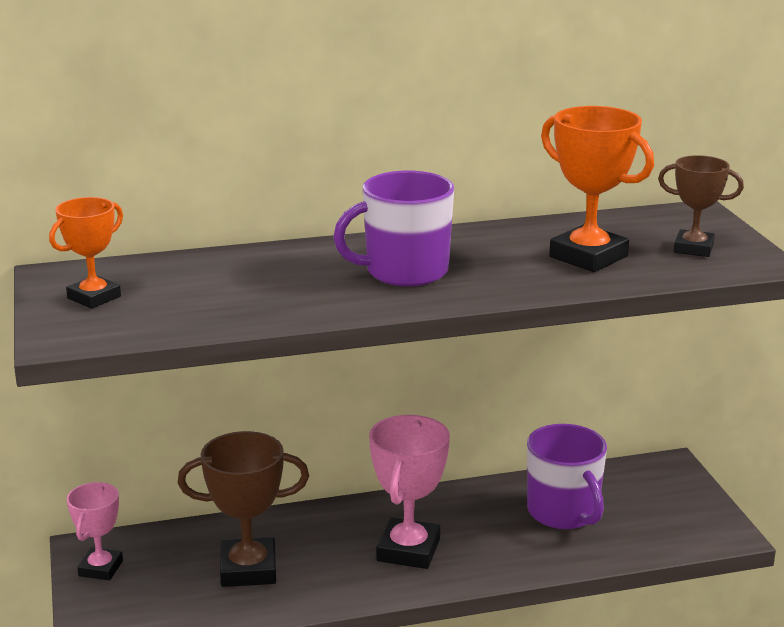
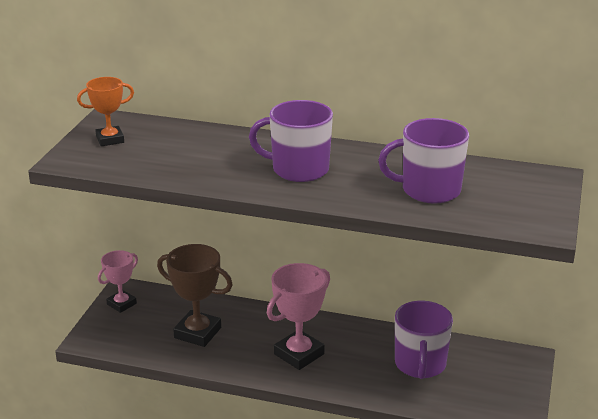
camera: 30 degrees right, 5 degrees up
orange trophy [541,106,654,272] -> purple mug [378,118,469,204]
brown trophy [658,155,744,257] -> none

